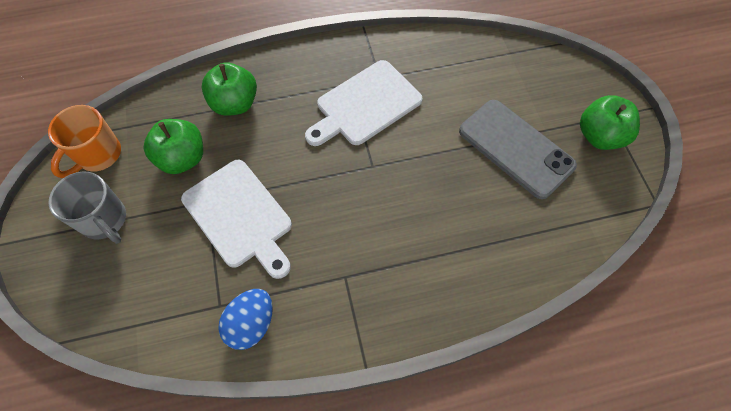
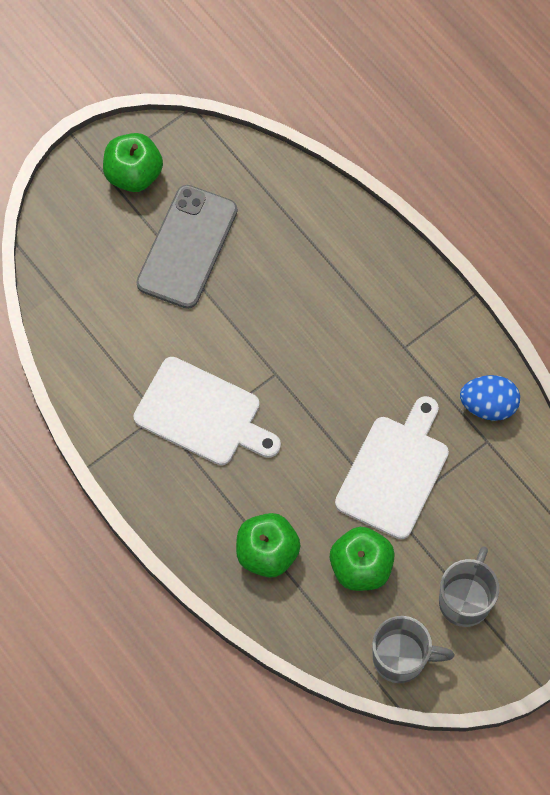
camera: 115 degrees left, 5 degrees up
orange mug [48,105,121,178] -> grey mug [372,616,454,683]

